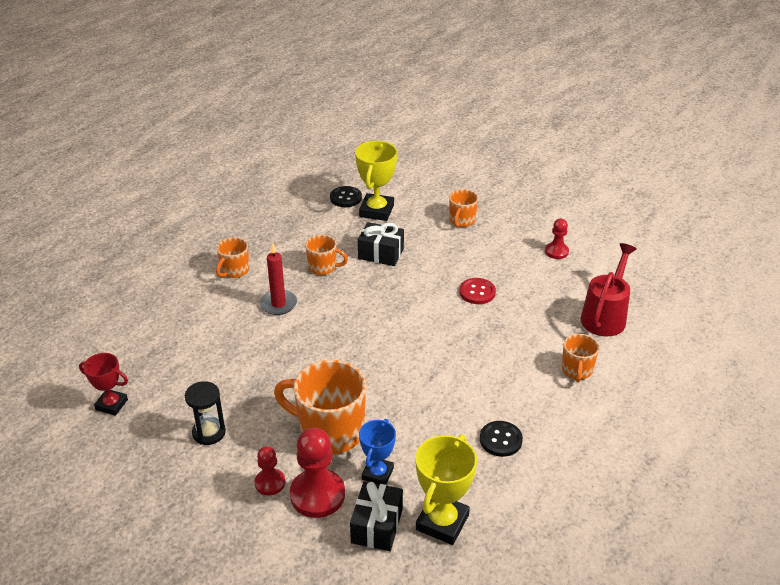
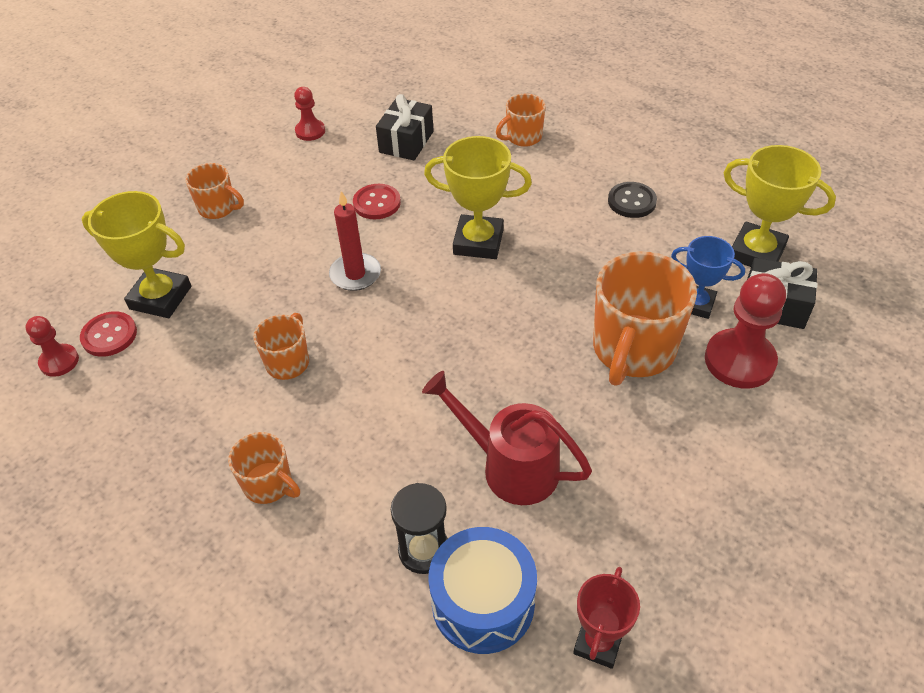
camera: 85 degrees left, 10 degrees up
black hourglass [185,381,226,445] -> black hourglass moved to [391,483,448,574]
red pawn [254,446,285,495] -> red pawn moved to [25,316,79,377]
red candle [260,243,297,315] -> red candle moved to [329,191,381,291]
black button [330,186,362,207] -> red button [80,311,137,357]
black gift [358,222,404,266] -> black gift moved to [376,94,434,160]
orange mug [562,334,599,382] -> orange mug turned 135 degrees clockwise [496,94,546,147]
red watering can [581,243,637,336] -> red watering can moved to [422,371,592,505]
none -> yellow trophy [424,136,532,259]
none -> blue drum [428,527,537,654]

